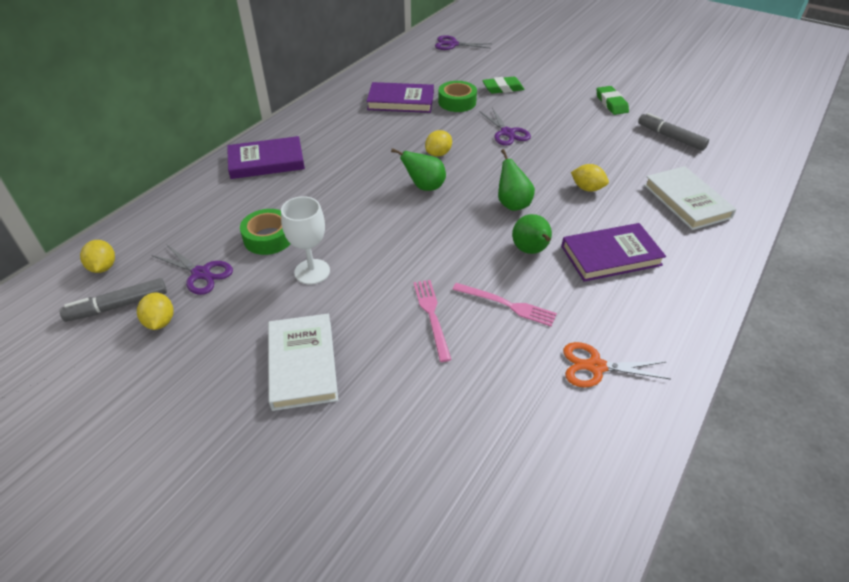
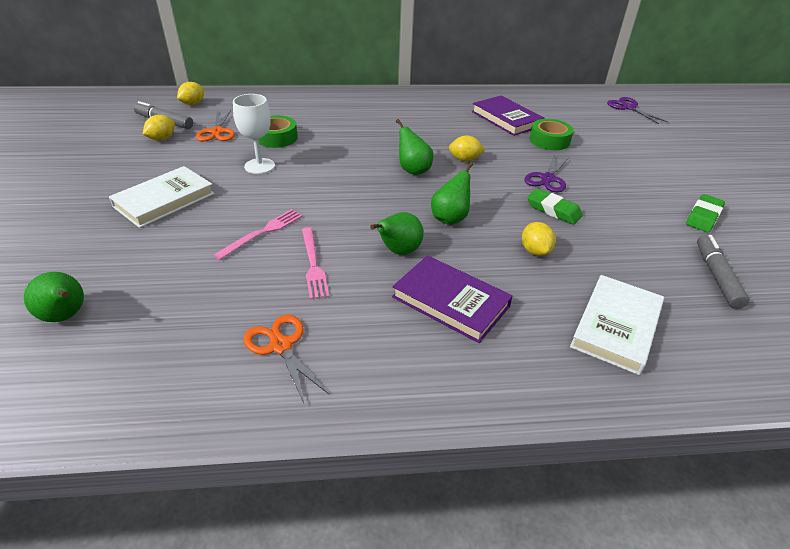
camera: 50 degrees right, 5 degrees down
purple scissors [152,244,233,295] -> orange scissors [196,110,235,141]
purple book [227,136,305,179] -> none
green eraser [482,77,524,94] -> green eraser moved to [527,189,583,225]
none -> green pear [24,272,84,322]

